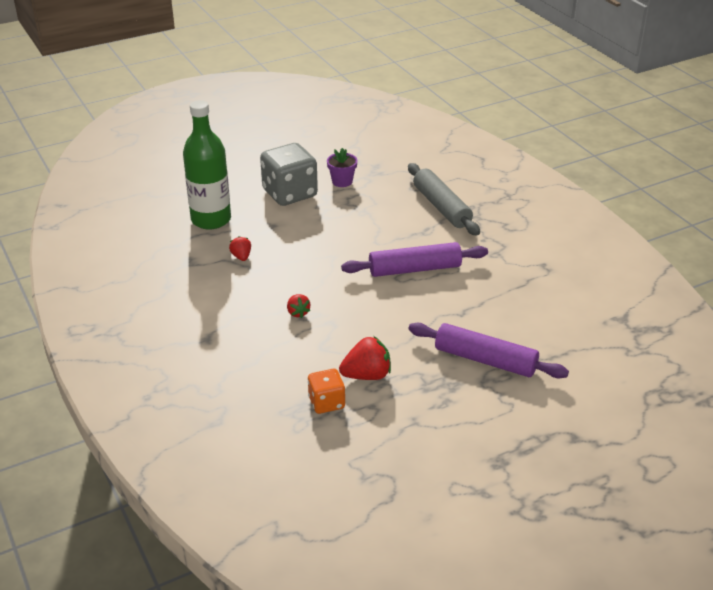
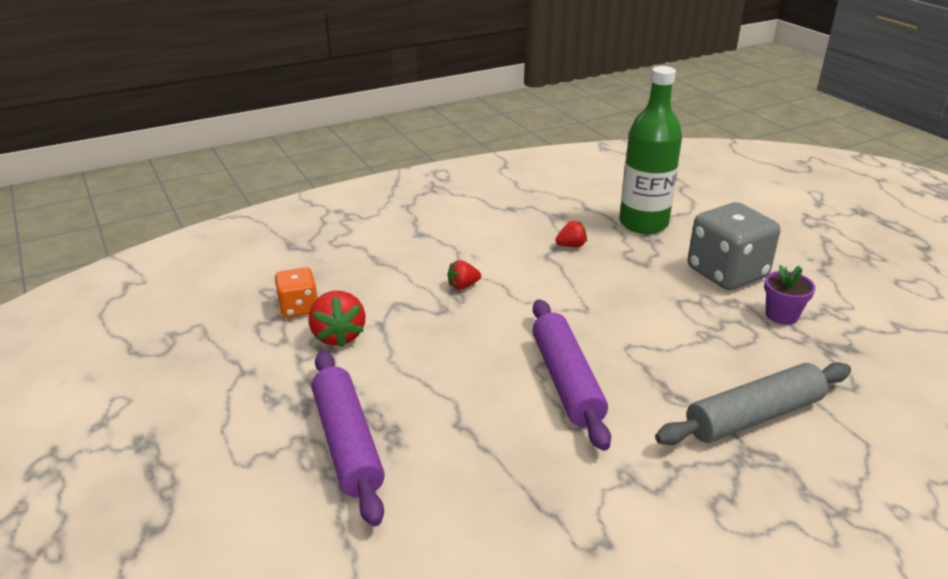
camera: 90 degrees right, 5 degrees down
purple rolling pin [408,323,569,379] -> purple rolling pin turned 45 degrees counterclockwise [312,351,385,526]

